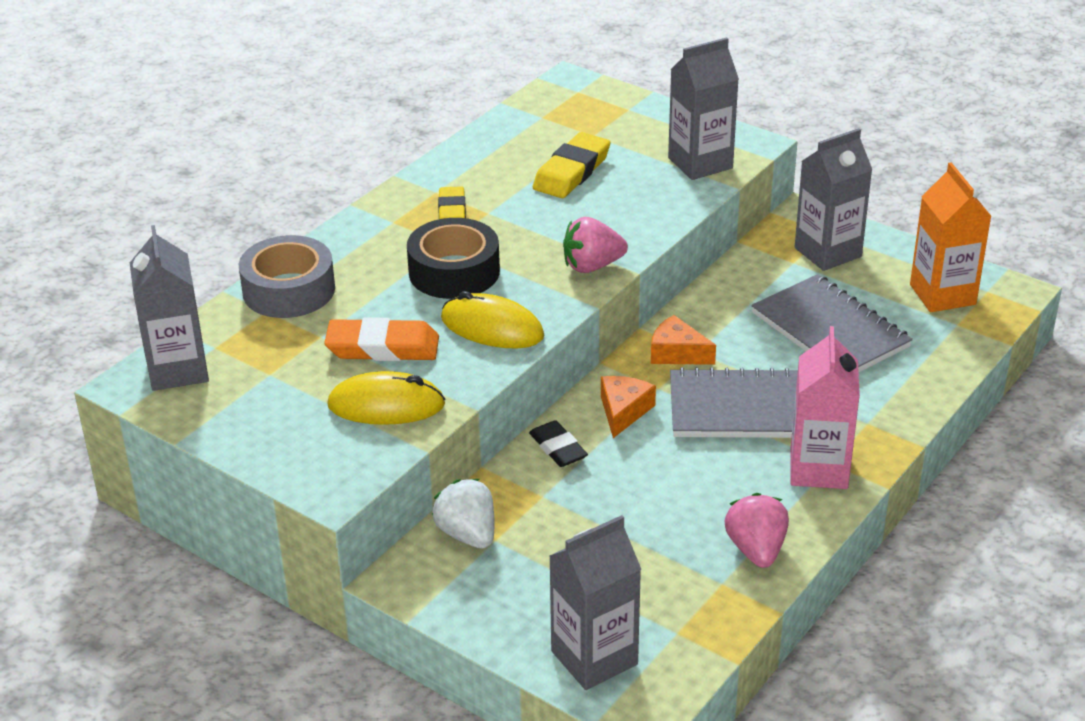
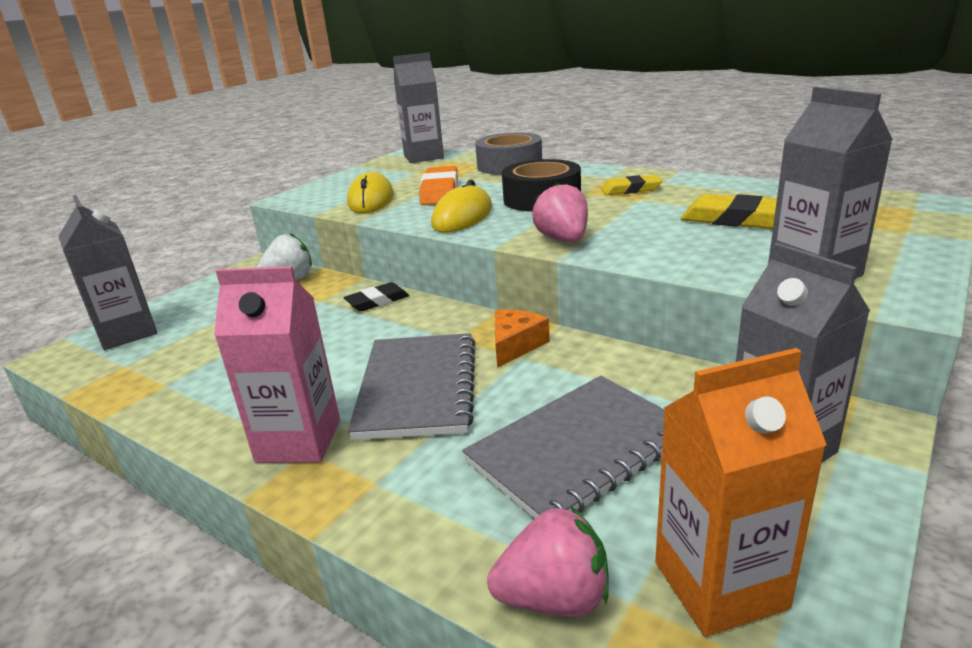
camera: 90 degrees right, 10 degrees down
orange cheese [601,376,656,438] -> none
pink strawberry [724,493,789,568] -> pink strawberry moved to [487,506,609,617]

